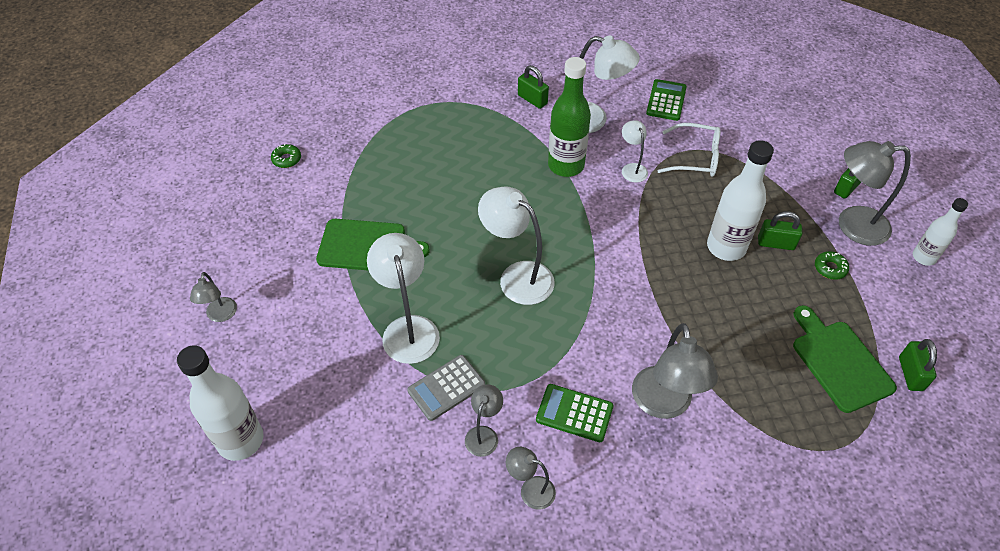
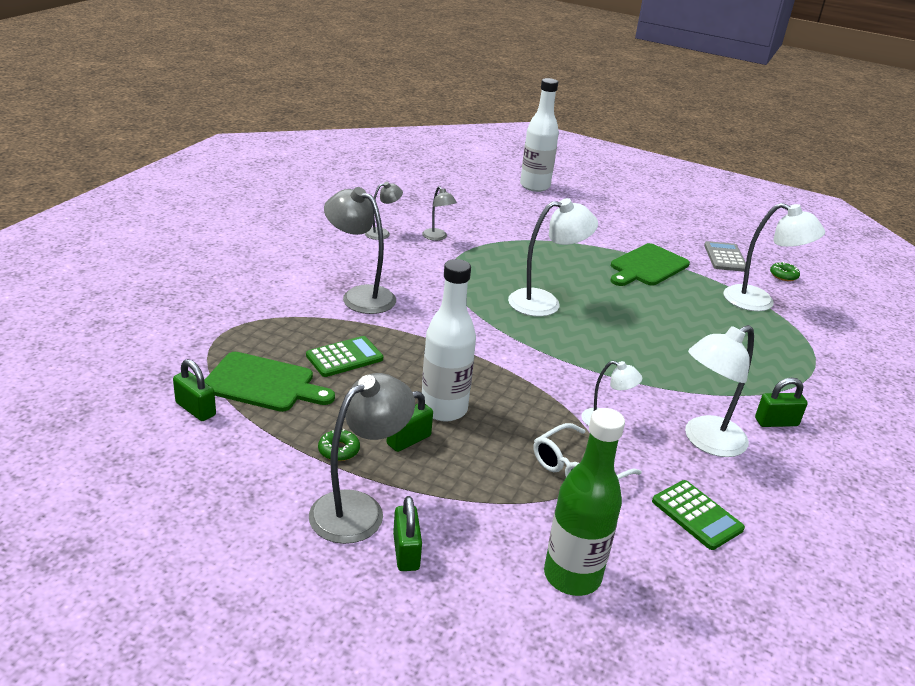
camera: 125 degrees right, 20 degrees down
grey lamp [190,272,237,322] -> none
white lamp [367,233,440,364] -> white lamp moved to [724,203,825,311]
grey calculator [407,355,485,421] -> grey calculator moved to [704,241,746,272]
green calculator [536,384,613,442] -> green calculator moved to [306,336,383,377]
green bottle [548,57,591,177] -> green bottle moved to [544,408,625,596]
white bottle [913,198,968,266] -> none

